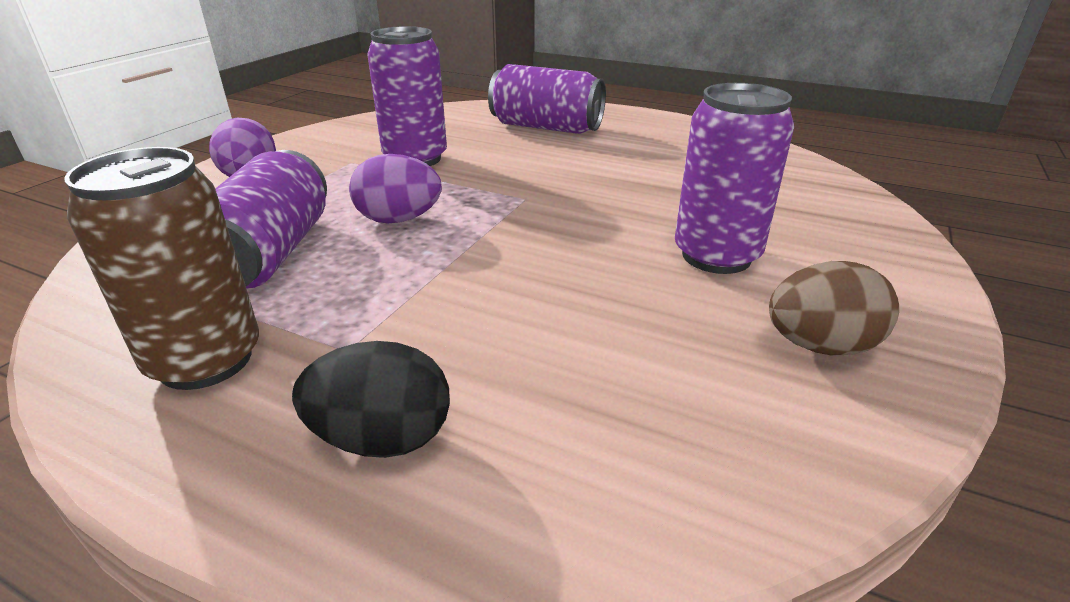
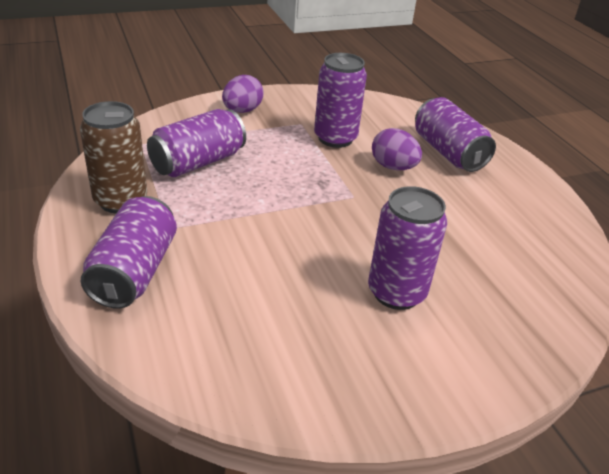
camera: 40 degrees right, 5 degrees up
black egg [292,341,450,458] -> purple can [81,196,177,309]
purple egg [349,154,442,223] -> purple egg moved to [372,128,422,170]
brown egg [769,261,899,355] -> none

